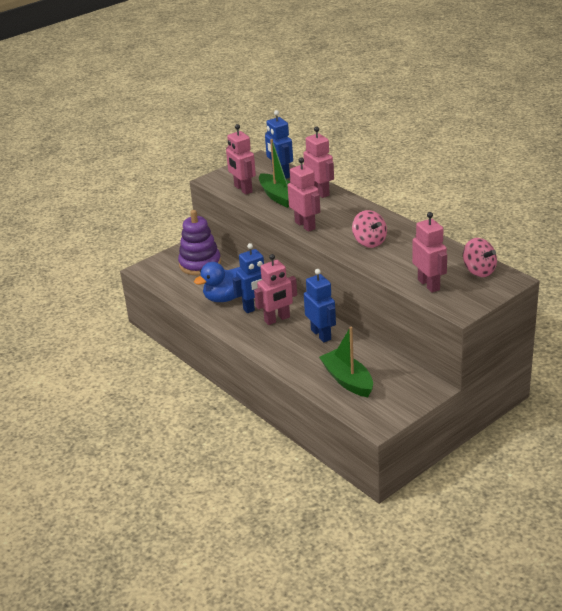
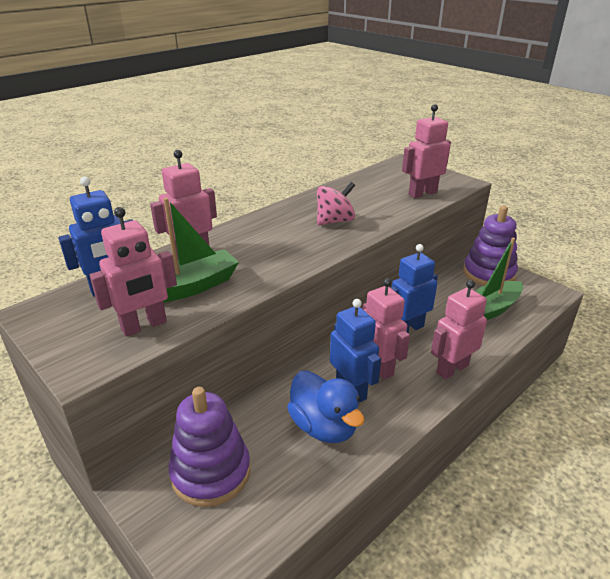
camera: 95 degrees left, 0 degrees up
pink robot [288,157,320,232] -> pink robot moved to [431,280,487,380]
pink spinning top [463,238,497,277] -> none
none -> purple stacking toy [463,206,518,286]

